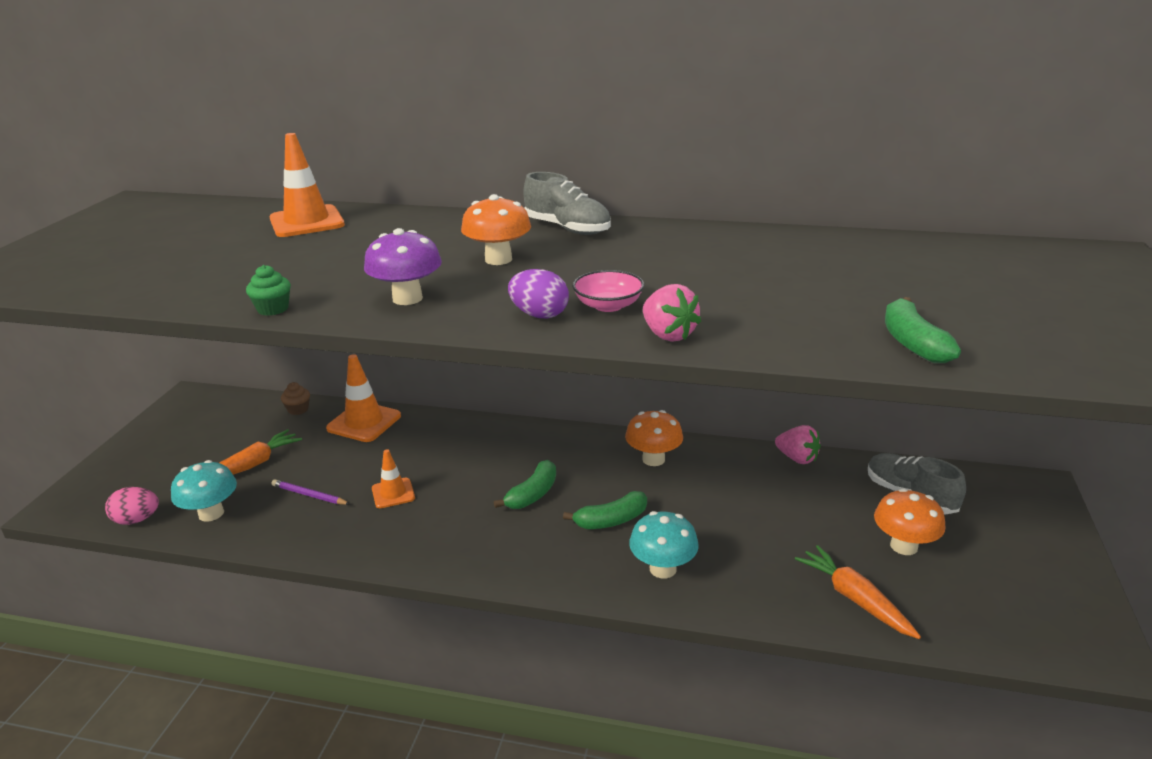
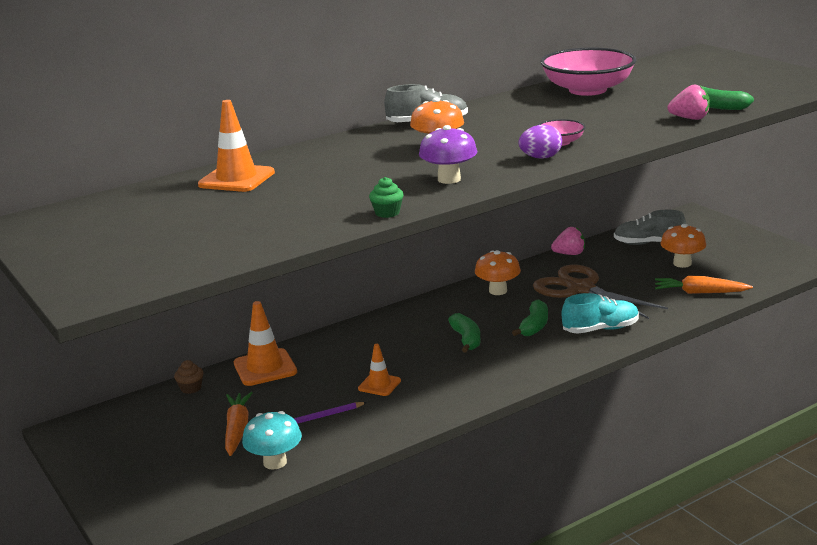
camera: 45 degrees left, 5 degrees down
pink egg [105,487,159,525] -> none
turquoise mushroom [629,511,699,578] -> turquoise shoe [562,293,639,334]
pink strawberry [643,284,701,342] -> pink strawberry moved to [668,85,710,120]
none -> brown scissors [533,265,668,319]
none -> pink bowl [541,48,636,96]

